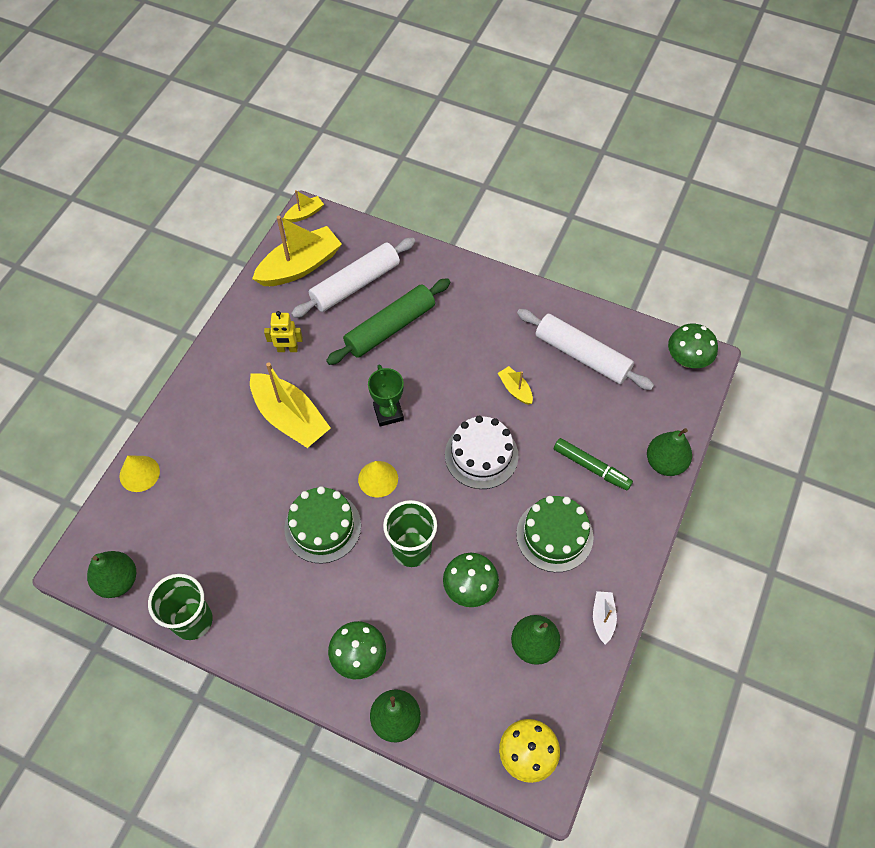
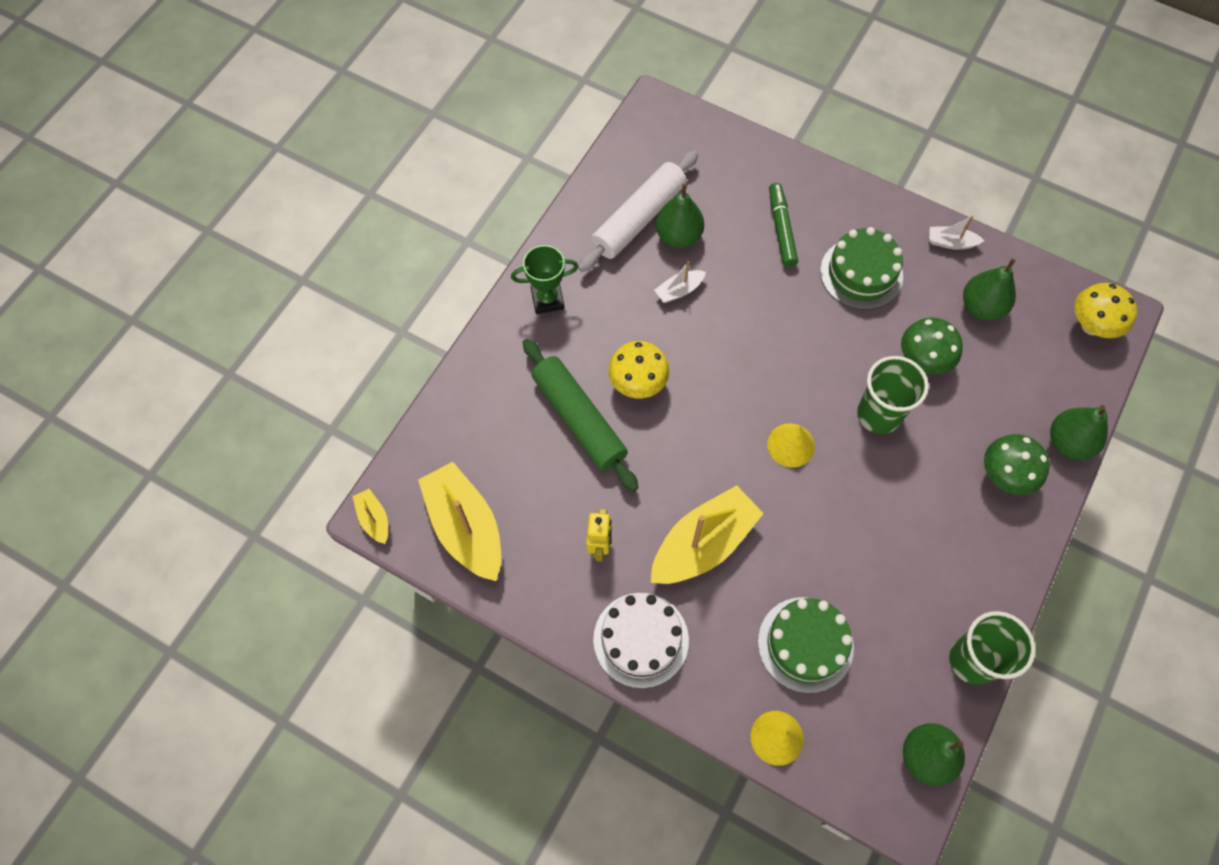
camera: 85 degrees left, 5 degrees up
green cake [284,486,361,564] -> green cake moved to [758,597,854,693]
white rolling pin [291,238,416,318] -> none
green trophy [368,364,404,427] -> green trophy moved to [511,245,578,314]
white cake [445,416,519,489] -> white cake moved to [593,593,689,689]
yellow boat [498,366,533,405] -> white boat [655,261,706,303]
green marker [554,438,633,491] -> green marker turned 45 degrees counterclockwise [769,183,798,267]
green pear [647,428,692,476] -> green pear moved to [656,184,704,248]
green mushroom [668,324,718,368] -> none
none -> yellow mushroom [608,341,669,398]

